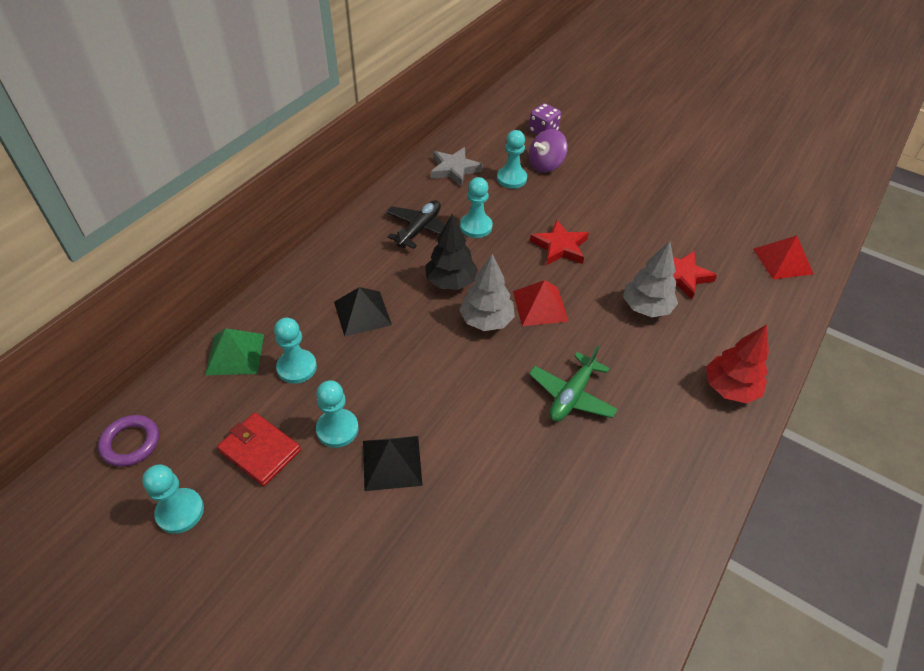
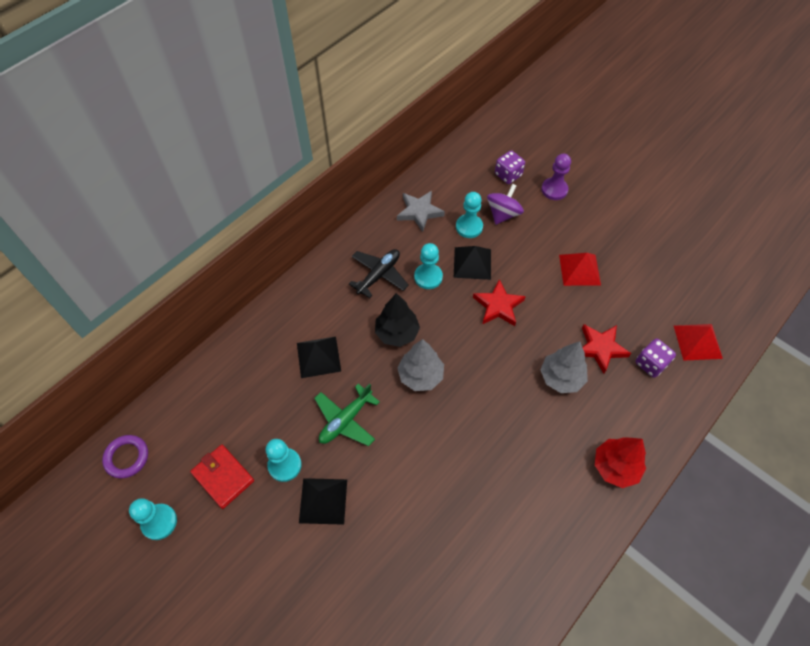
camera: 10 degrees right, 10 degrees up
green pyramid [205,328,264,375] -> none
turquoise pawn [274,318,317,384] -> none
red pyramid [513,280,569,326] -> red pyramid moved to [559,253,601,286]
purple spinning top [529,129,568,173] -> purple spinning top turned 150 degrees clockwise [487,184,524,225]
green plane [529,345,618,422] -> green plane moved to [314,384,380,446]
none -> black pyramid [454,246,491,280]
none -> purple pawn [541,153,571,200]
none -> purple dice [635,338,676,378]

